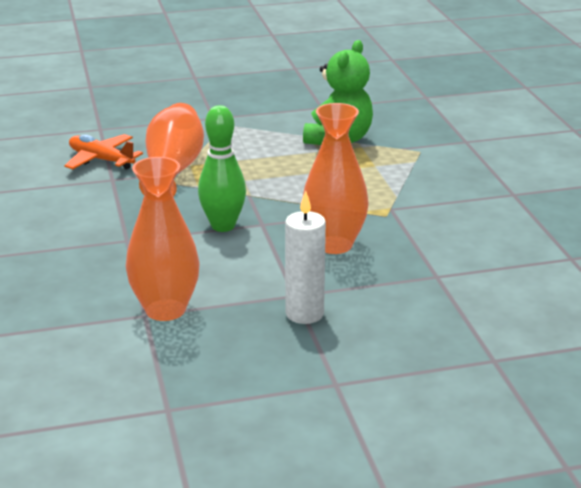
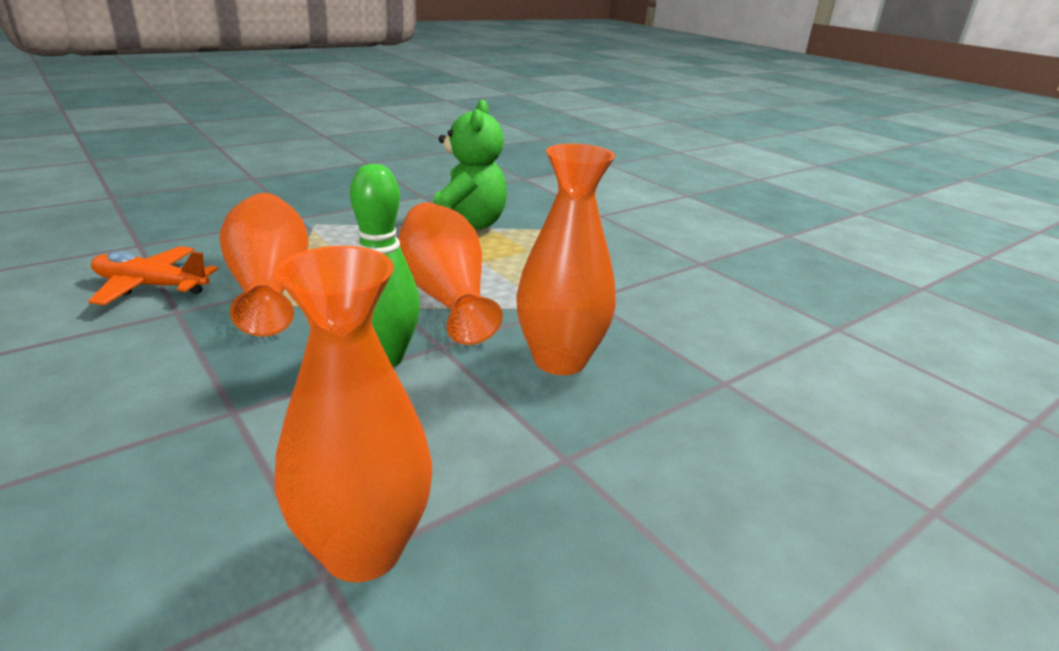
camera: 25 degrees left, 0 degrees up
white candle [285,191,326,324] -> none
none -> orange vase [398,202,503,345]

